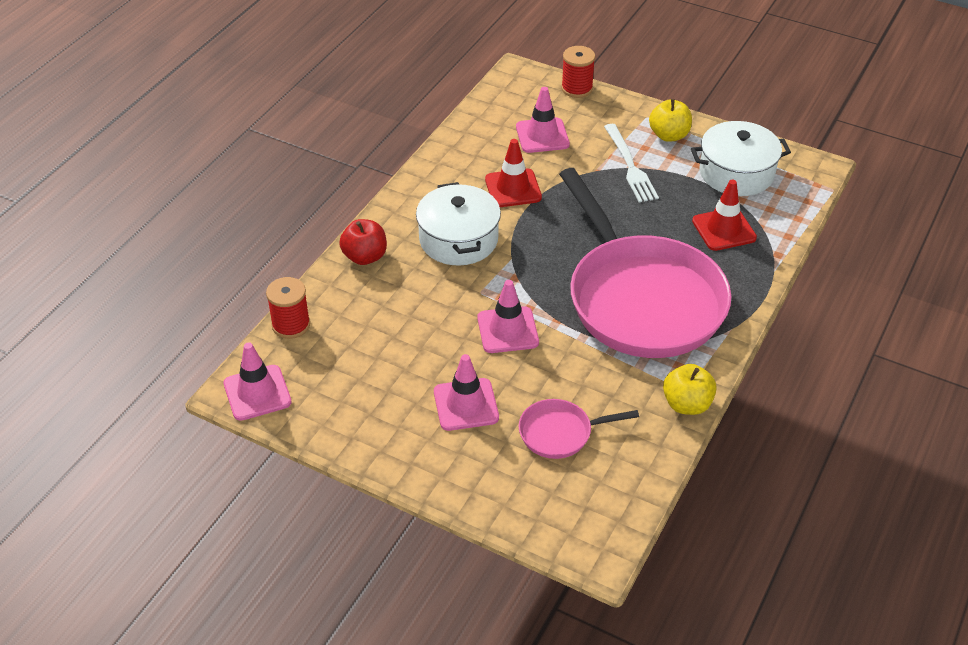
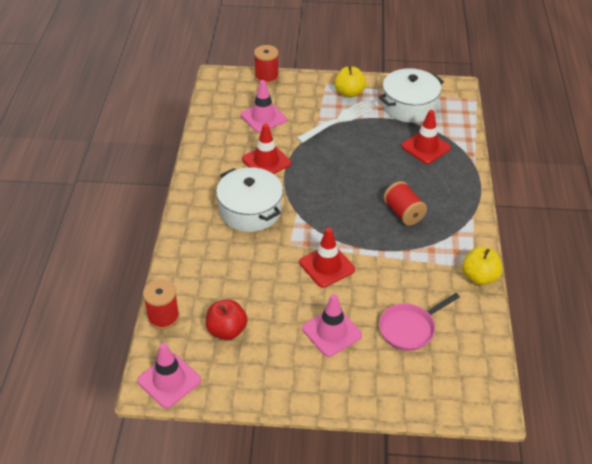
camera: 25 degrees left, 0 degrees up
red apple [339,219,387,265] -> red apple moved to [206,299,248,340]
pink traffic cone [477,280,539,353] -> red traffic cone [299,228,355,288]
pink pan [559,168,731,358] -> red spool [383,181,427,226]
white fork [604,124,659,202] -> white fork turned 90 degrees counterclockwise [297,101,372,143]

